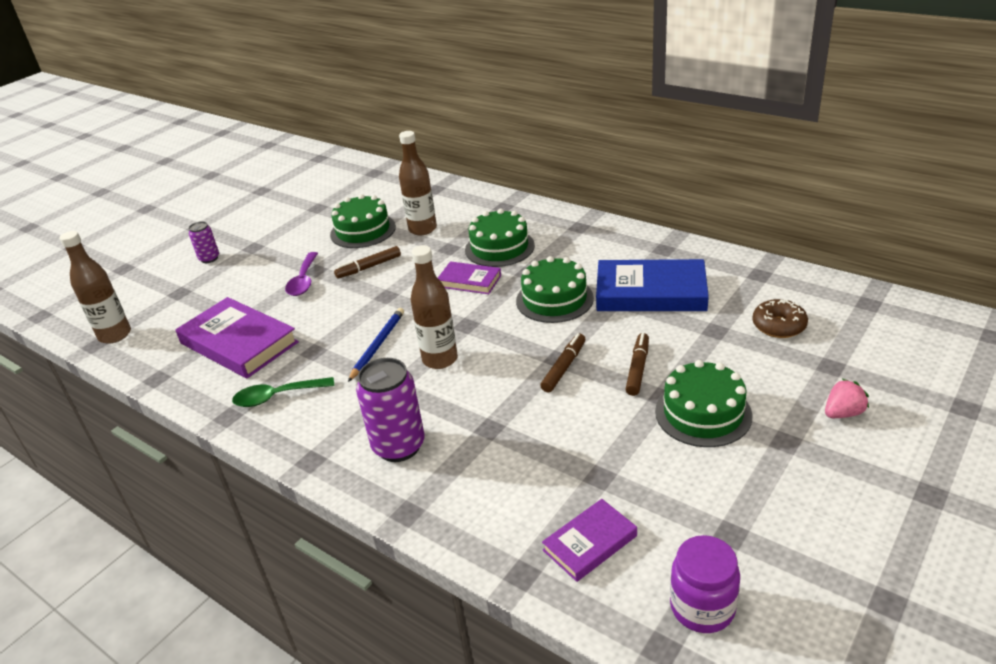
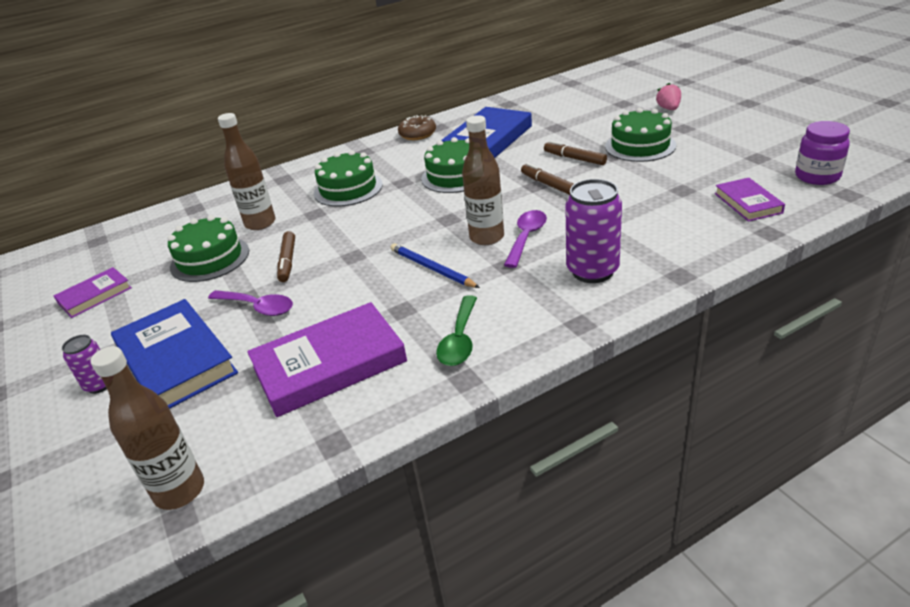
camera: 65 degrees left, 0 degrees up
purple book [438,261,501,294] -> purple book moved to [54,267,132,318]
brown donut [752,299,808,338] -> brown donut moved to [398,115,436,140]
none -> blue book [111,299,238,409]
none -> purple spoon [504,210,547,268]

